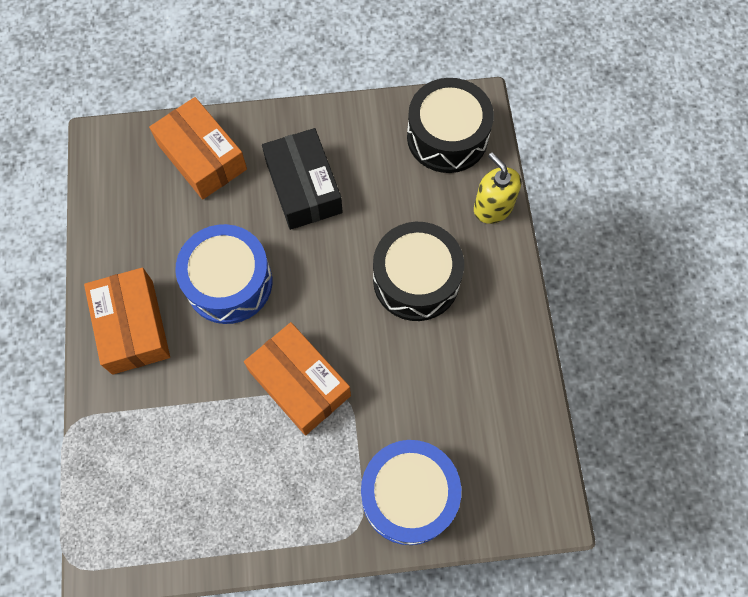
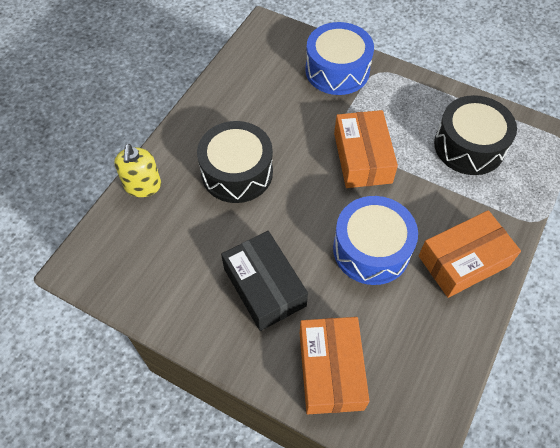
camera: 145 degrees left, 10 degrees down
orange box [84,268,170,375] -> orange box turned 45 degrees clockwise [419,210,521,298]
black box [262,128,343,230] -> black box turned 45 degrees counterclockwise [221,231,308,331]
black drum [407,78,494,173] -> black drum moved to [434,95,517,175]

